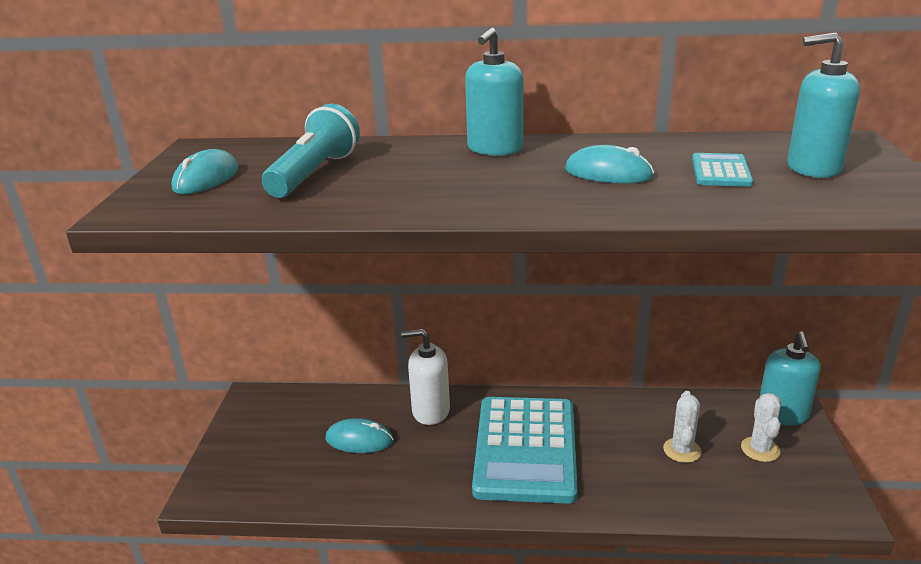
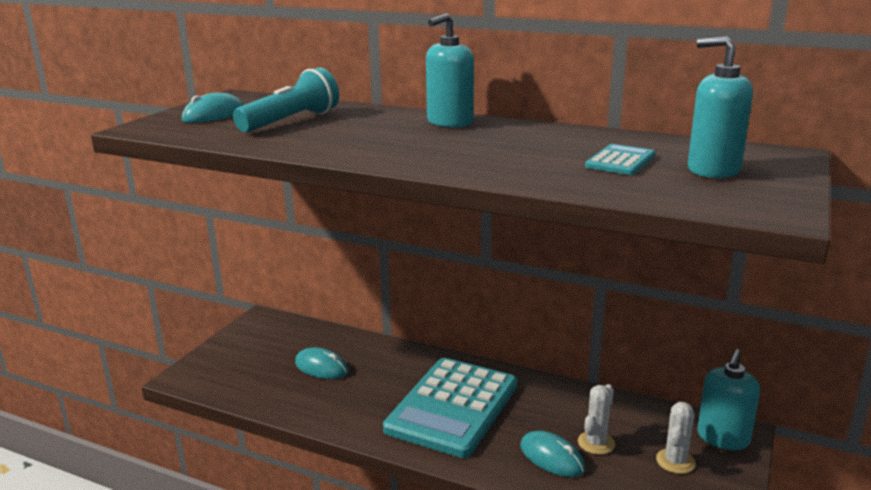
camera: 20 degrees right, 5 degrees down
white soap dispenser [401,329,450,425] -> none
turquoise mouse [565,145,654,184] -> turquoise mouse moved to [520,430,585,477]

